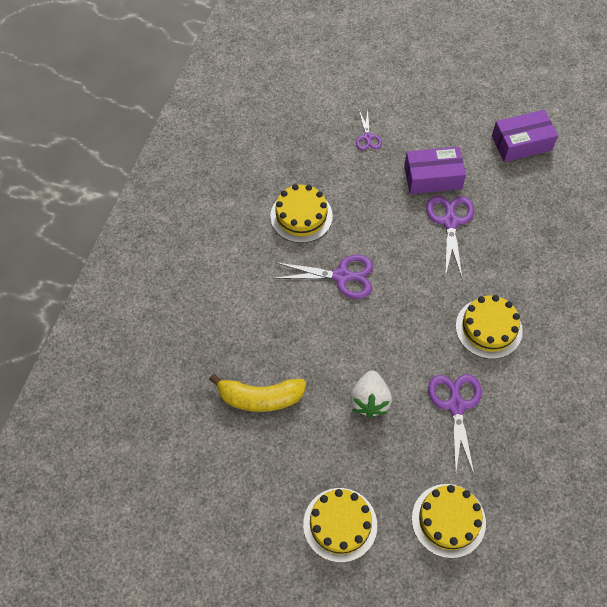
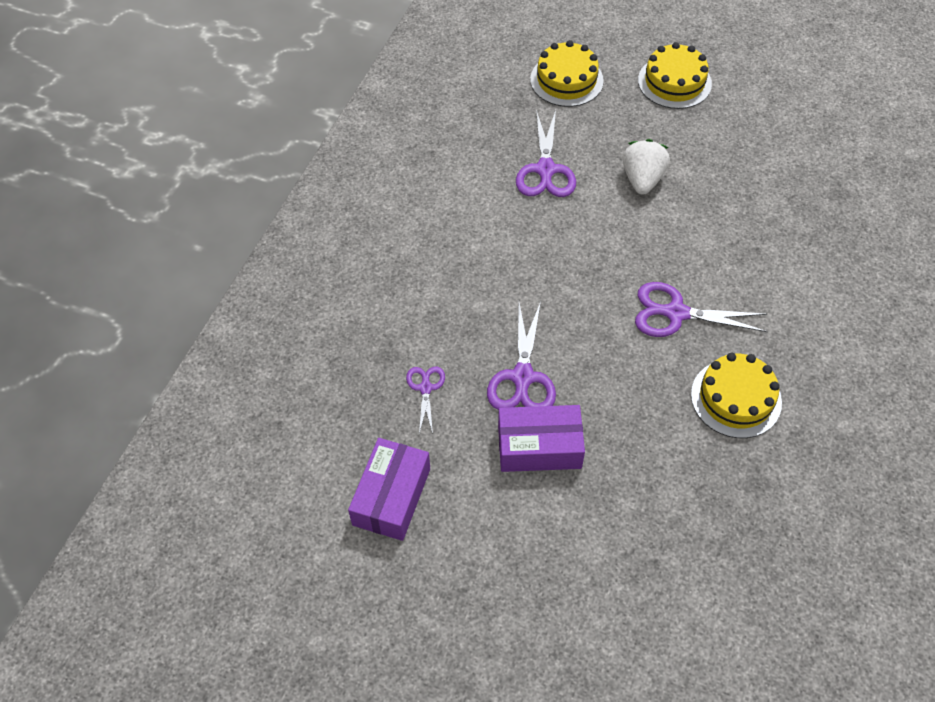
camera: 175 degrees left, 5 degrees down
yellow banana [209,374,306,412] -> none
purple scissors [356,110,382,150] -> purple scissors moved to [406,367,445,434]
yellow cake [456,295,523,359] -> none
purple box [492,110,558,162] -> purple box turned 60 degrees counterclockwise [348,438,430,541]

